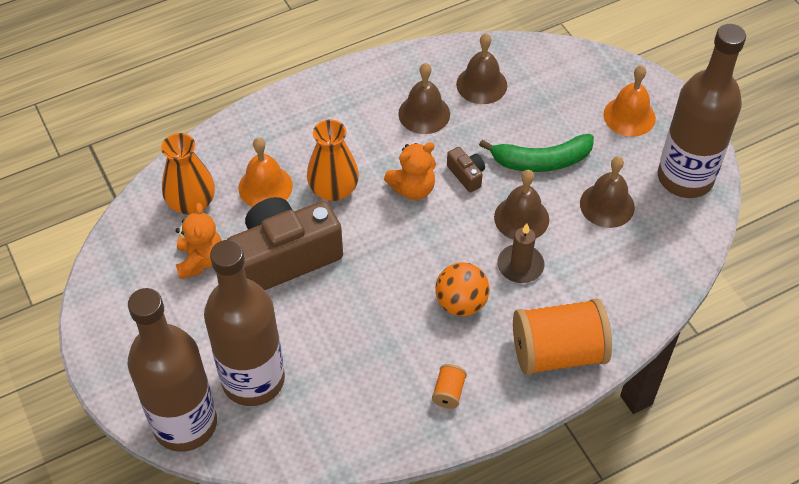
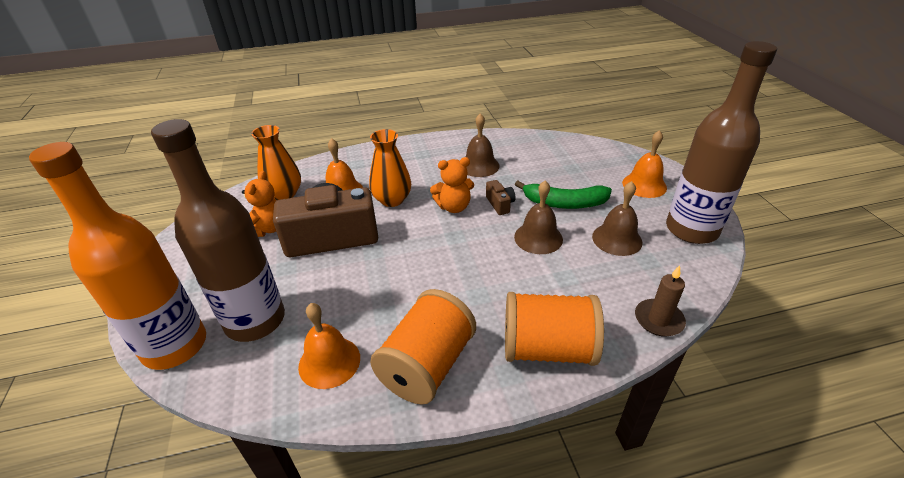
camera: 15 degrees right, 15 degrees down
brown bottle [128,288,217,452] -> orange bottle [29,142,206,370]
orange spool [432,364,467,409] -> orange spool [370,289,476,405], size x2.40
orange ball [435,262,489,316] -> none
brown bell [456,33,507,104] -> none
brown candle [497,224,544,283] -> brown candle moved to [635,265,686,337]
none -> orange bell [298,303,360,389]

